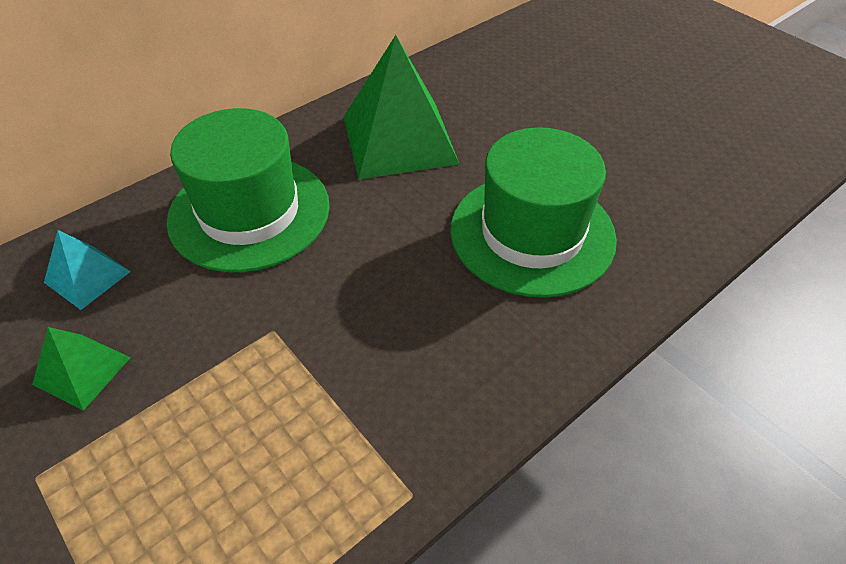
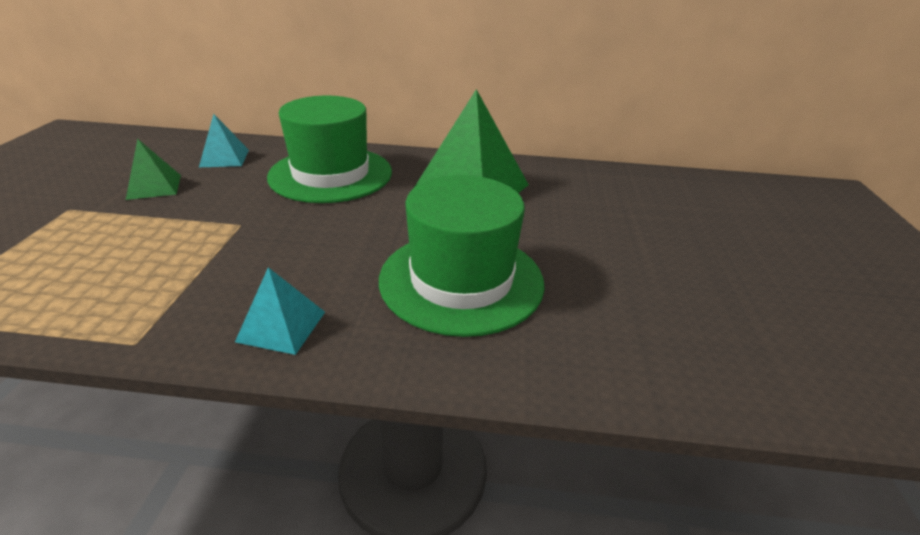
camera: 45 degrees right, 15 degrees down
none -> turquoise pyramid [235,267,325,355]

